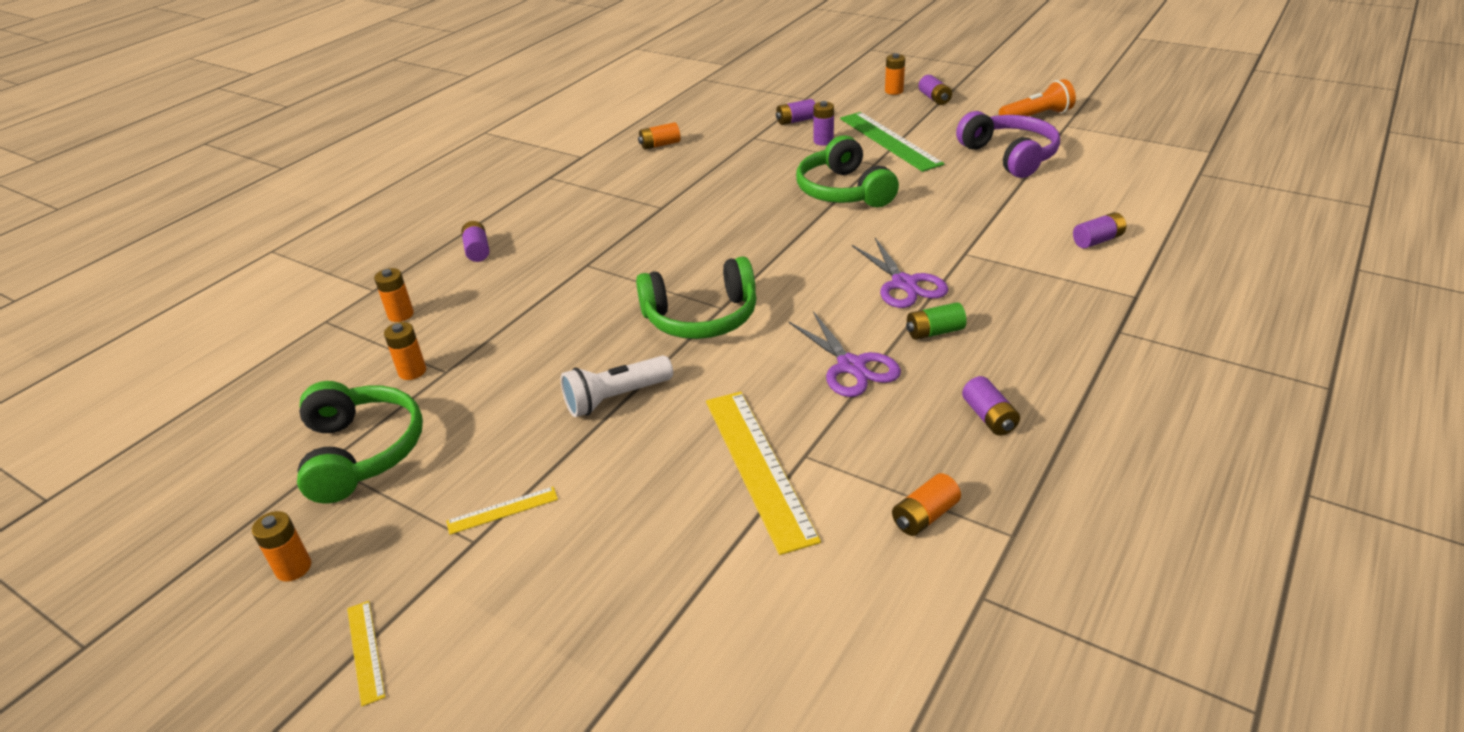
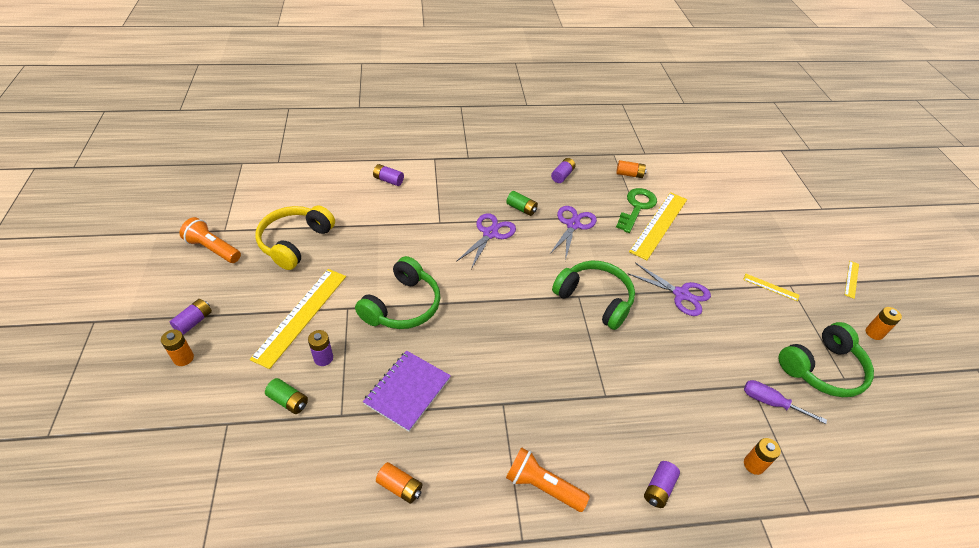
camera: 135 degrees left, 10 degrees up
green headphones [297,381,423,503] -> green headphones turned 150 degrees counterclockwise [779,322,874,397]
orange battery [384,322,426,380] -> purple screwdriver [744,380,827,424]
white flashlight [561,356,673,417] -> purple scissors [627,263,711,316]
purple battery [776,99,815,125] -> green battery [265,378,308,414]
green ruler [840,112,944,172] -> yellow ruler [250,269,346,369]
purple headphones [956,111,1060,178] -> yellow headphones [255,206,335,270]
none -> purple notebook [363,351,451,432]
none -> orange flashlight [506,447,590,512]
none -> green key [616,188,657,233]

